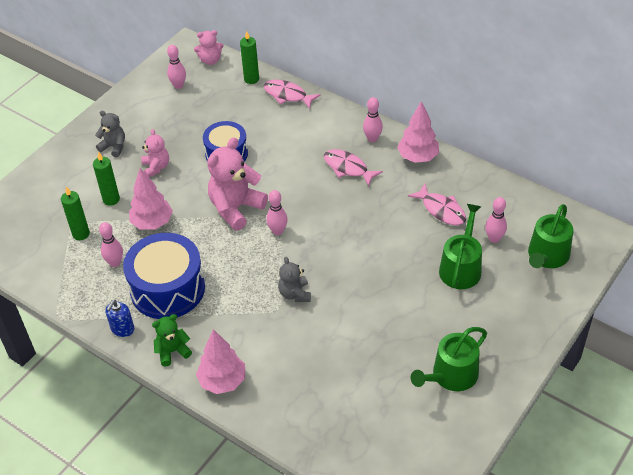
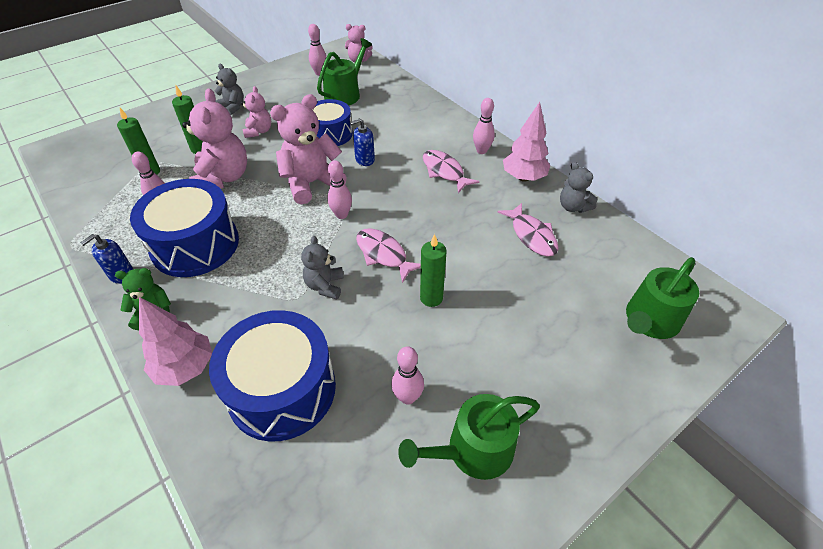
camera: 15 degrees right, 0 degrees up
pink tree [129,168,173,230] -> pink teddy bear [182,88,247,189]
green candle [240,31,259,84] -> green candle moved to [420,234,447,307]
pink fish [264,80,321,109] -> pink fish moved to [356,229,421,283]
green watering can [439,204,482,289] -> green watering can moved to [317,38,372,106]
pink bowling pin [485,197,507,243] -> pink bowling pin moved to [391,346,424,405]
none -> blue drum [209,310,336,442]
none -> blue soap dispenser [350,118,375,166]
none -> grey teddy bear [560,162,597,213]

